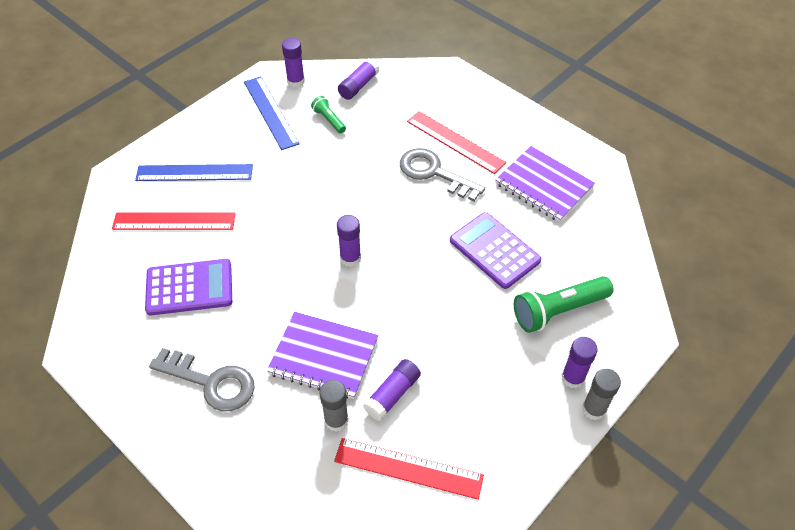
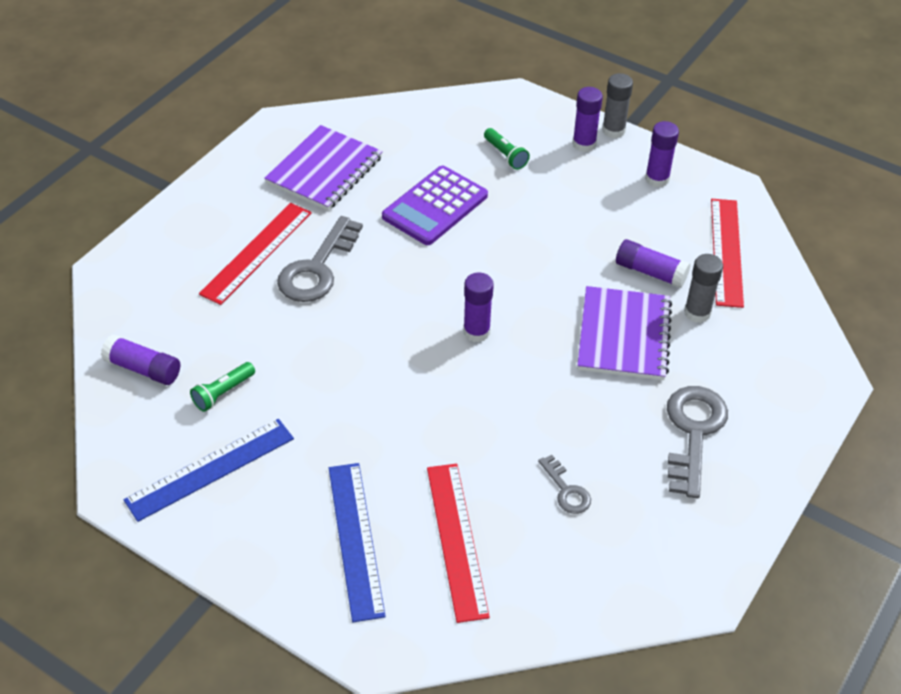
camera: 100 degrees left, 5 degrees down
purple calculator [145,259,232,315] -> grey key [538,455,591,514]
purple glue stick [282,38,305,87] -> purple glue stick moved to [645,121,679,188]
green flashlight [514,276,614,333] -> green flashlight [484,128,530,170], size x0.53

